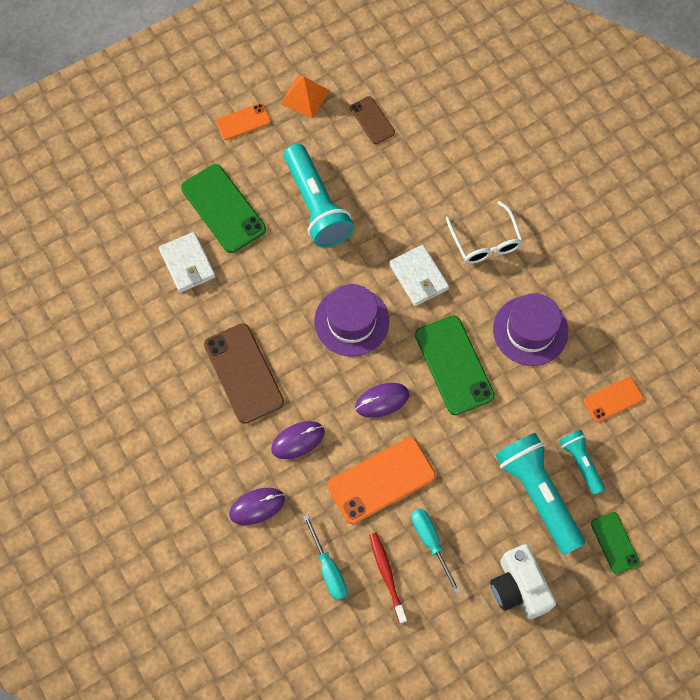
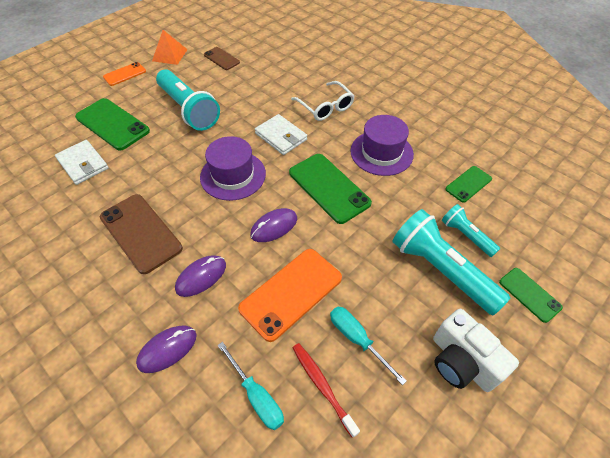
camera: 15 degrees left, 15 degrees down
orange phone [584,377,643,422] -> green phone [445,166,492,203]

